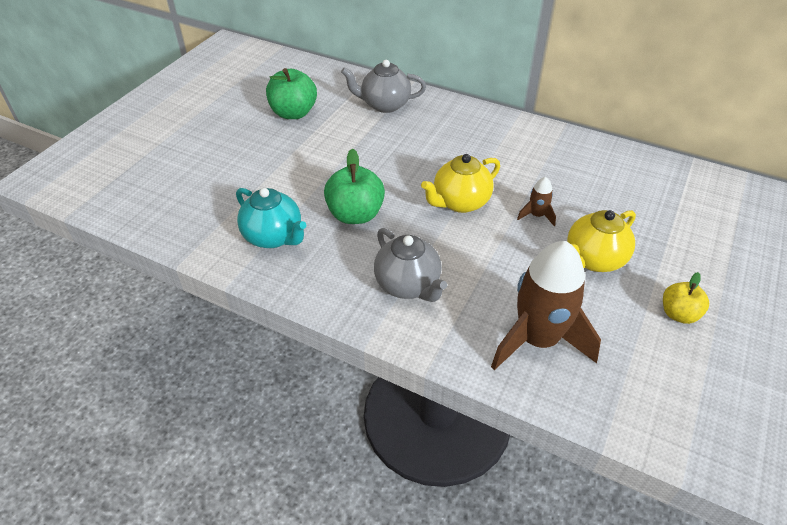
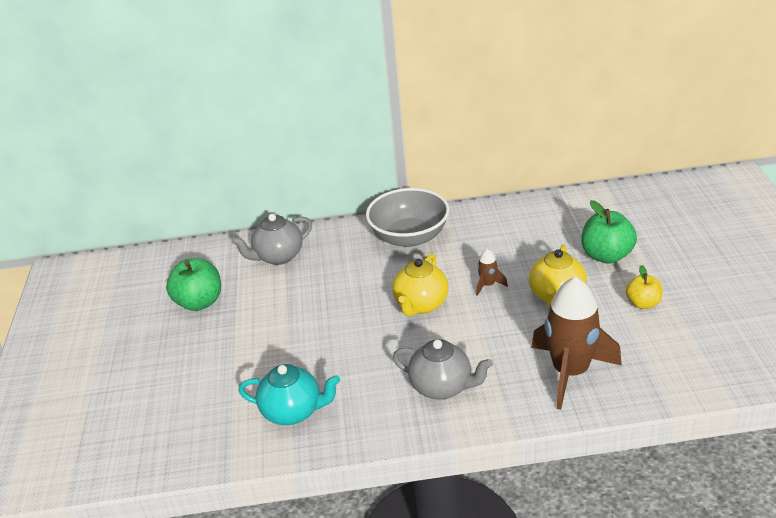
camera: 30 degrees left, 10 degrees down
green apple [324,149,385,224] -> green apple moved to [581,200,637,264]
none -> grey bowl [366,188,450,247]

